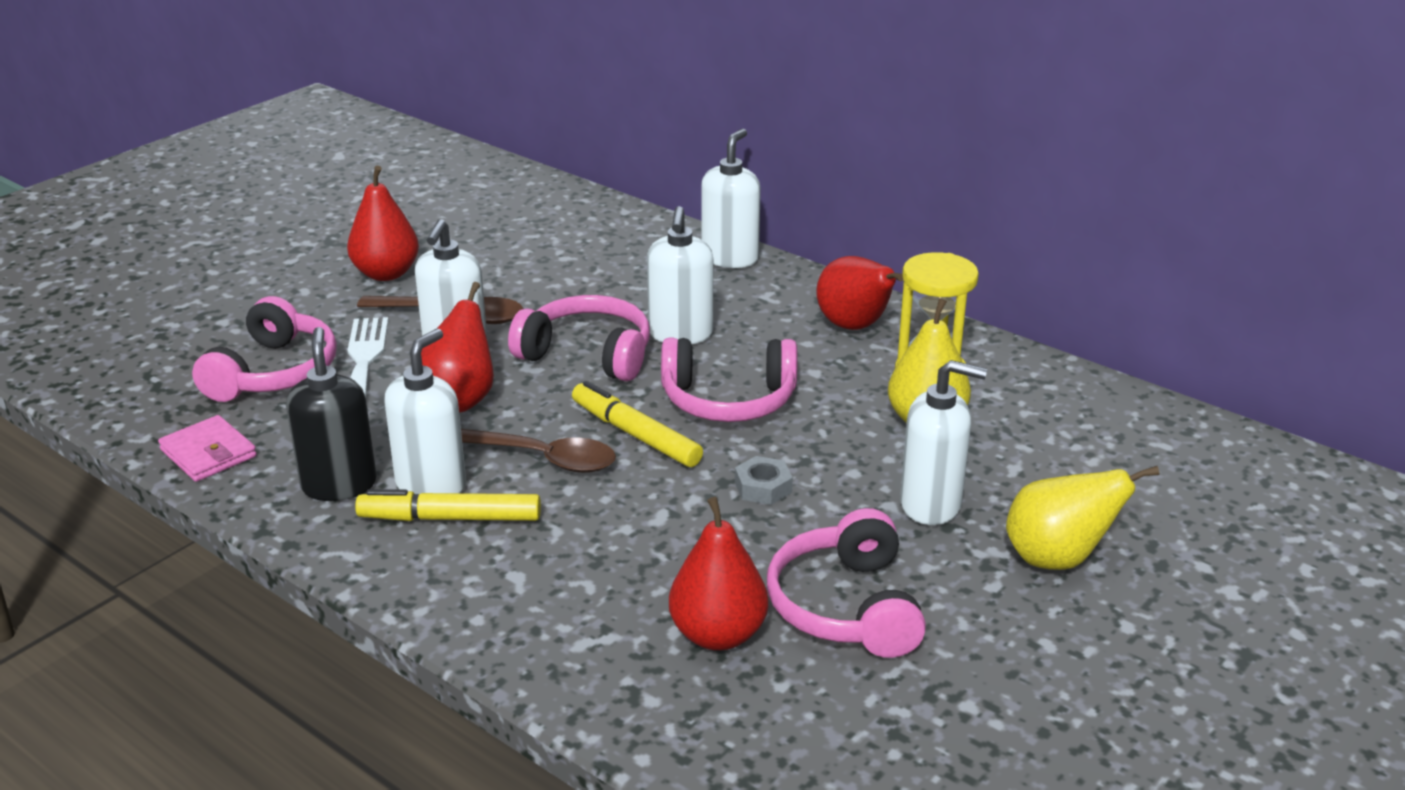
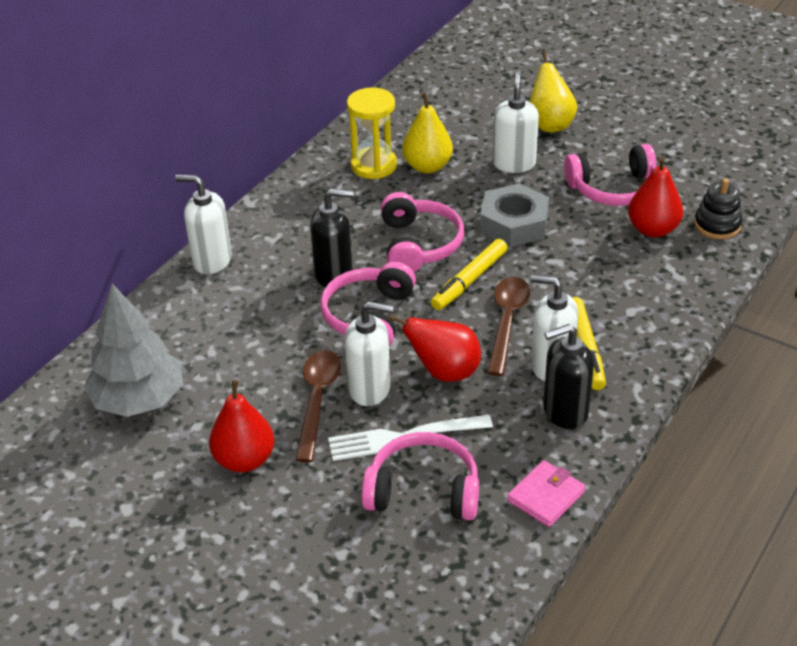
camera: 95 degrees left, 10 degrees up
white soap dispenser [647,206,713,344] -> black soap dispenser [310,189,354,287]
grey nut [735,456,793,505] -> grey nut [480,183,549,247], size x2.04
red pear [816,256,903,330] -> none
none -> grey tree [83,284,183,417]
none -> black stacking toy [694,178,743,239]

